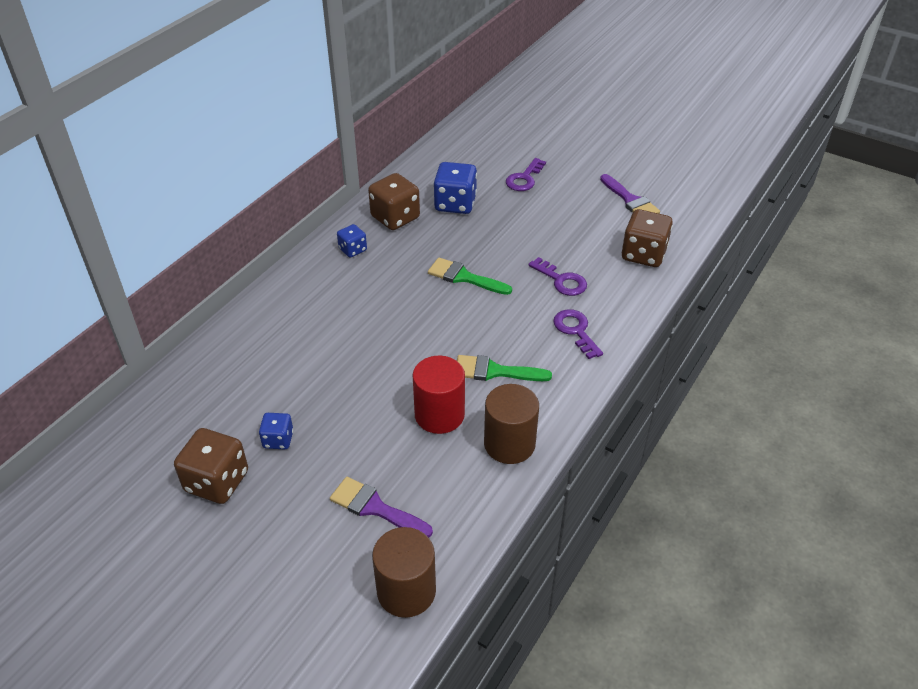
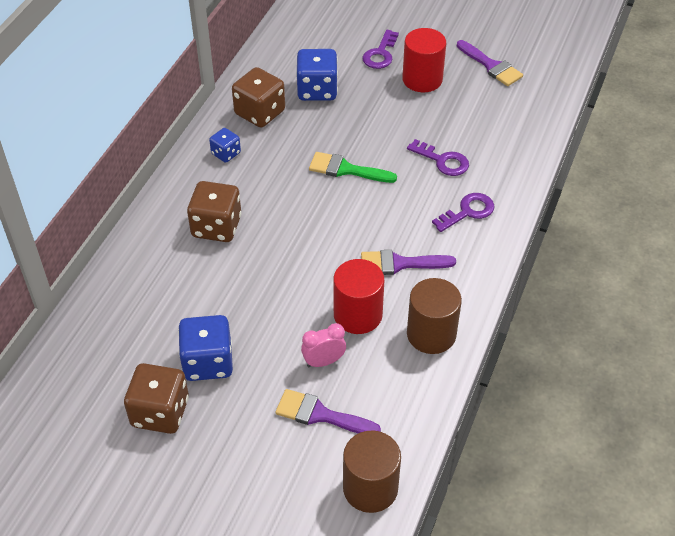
camera: 10 degrees left, 5 degrees up
blue dice [259,413,293,449] -> blue dice [178,315,233,381], size x1.78
green brush [457,355,552,381] -> purple brush [361,250,456,275]
purple key [553,309,603,359] -> purple key turned 90 degrees clockwise [432,193,495,232]
brown dice [622,209,673,267] -> brown dice moved to [187,181,242,242]
none -> pink clock [301,323,346,367]
none -> red cylinder [402,28,446,92]

